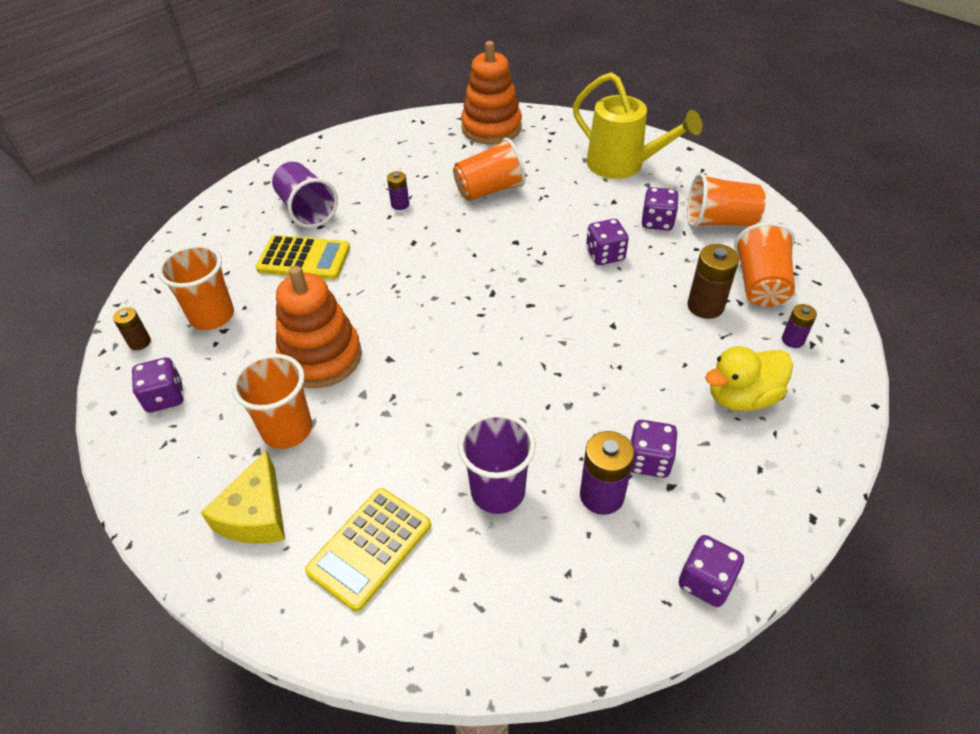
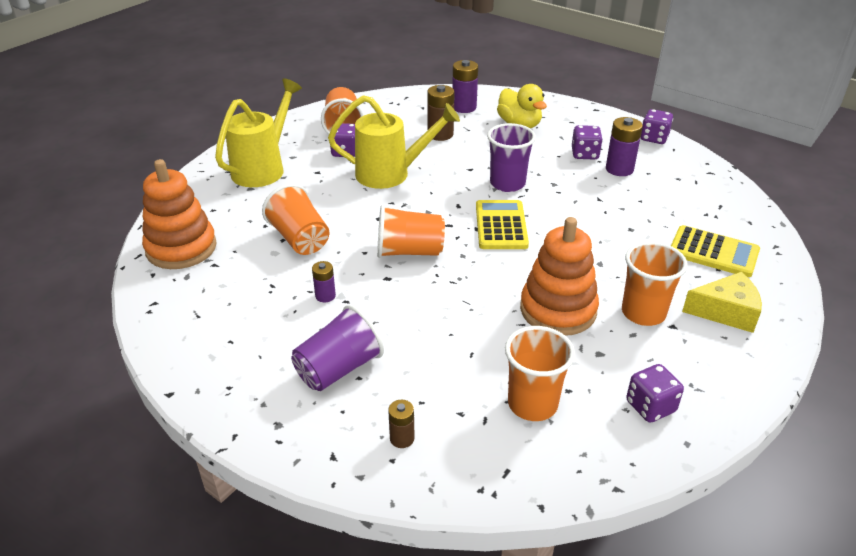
camera: 100 degrees left, 10 degrees down
brown battery [113,307,151,350] -> brown battery moved to [388,400,415,448]
yellow calculator [256,235,350,280] -> yellow calculator moved to [476,200,529,249]
purple cup [458,413,536,514] -> purple cup moved to [487,123,536,192]
purple dice [586,219,629,265] -> yellow watering can [328,95,460,189]
orange cup [734,222,795,307] -> orange cup moved to [377,205,445,258]
purple battery [782,304,817,348] -> purple battery [452,60,478,113], size x1.71

